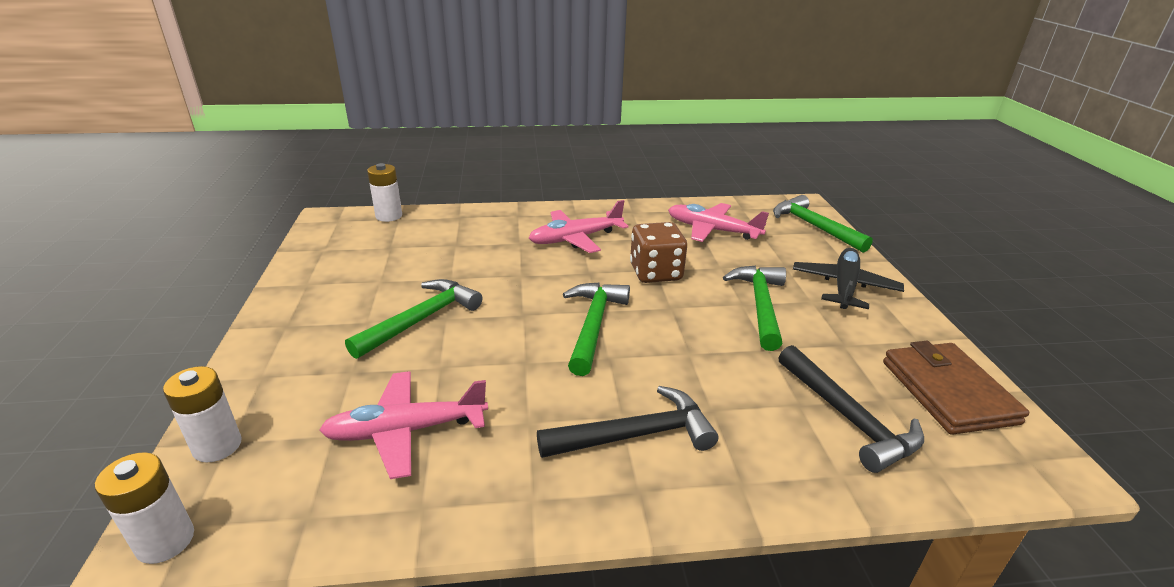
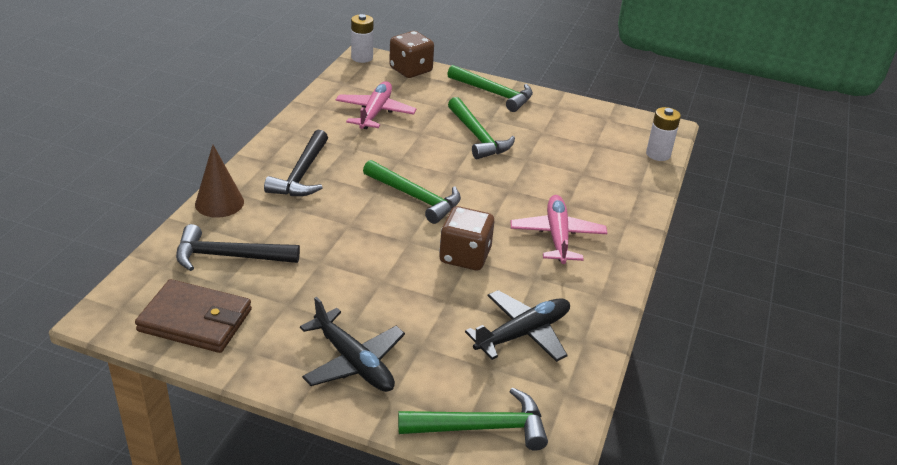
camera: 115 degrees right, 5 degrees up
white battery [163,366,242,462] -> brown dice [389,31,434,78]
pink plane [668,203,769,242] -> black plane [465,290,570,362]
green hammer [723,265,786,351] -> green hammer moved to [447,65,533,112]
none -> brown cone [195,145,244,218]

